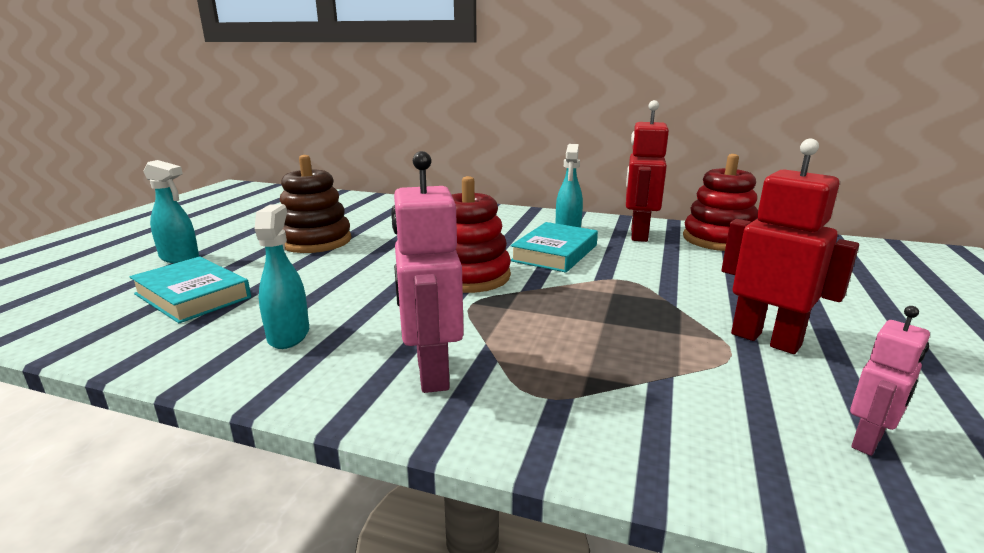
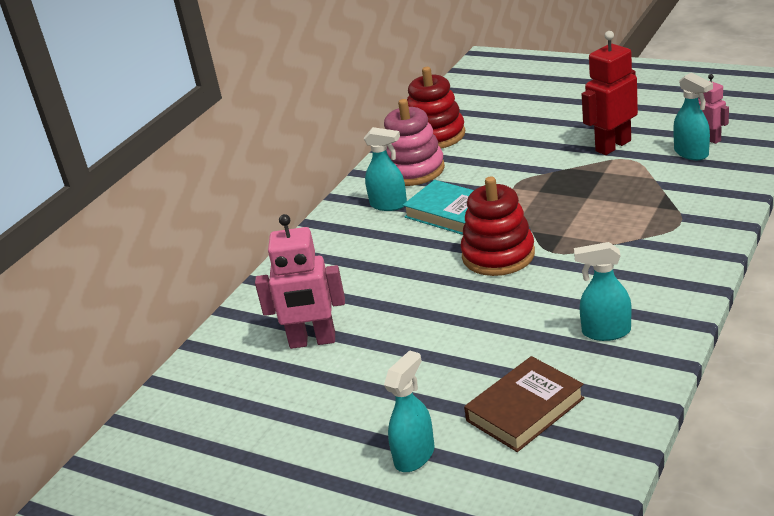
camera: 75 degrees left, 10 degrees up
turquoise book [129,256,251,323] -> brown book [464,356,584,452]
brown stacking toy [280,155,351,253] -> none
pink robot [391,151,464,393] -> pink robot moved to [255,214,345,349]
red robot [626,100,669,242] -> pink stacking toy [384,99,445,186]
none -> turquoise spray bottle [673,73,713,160]

